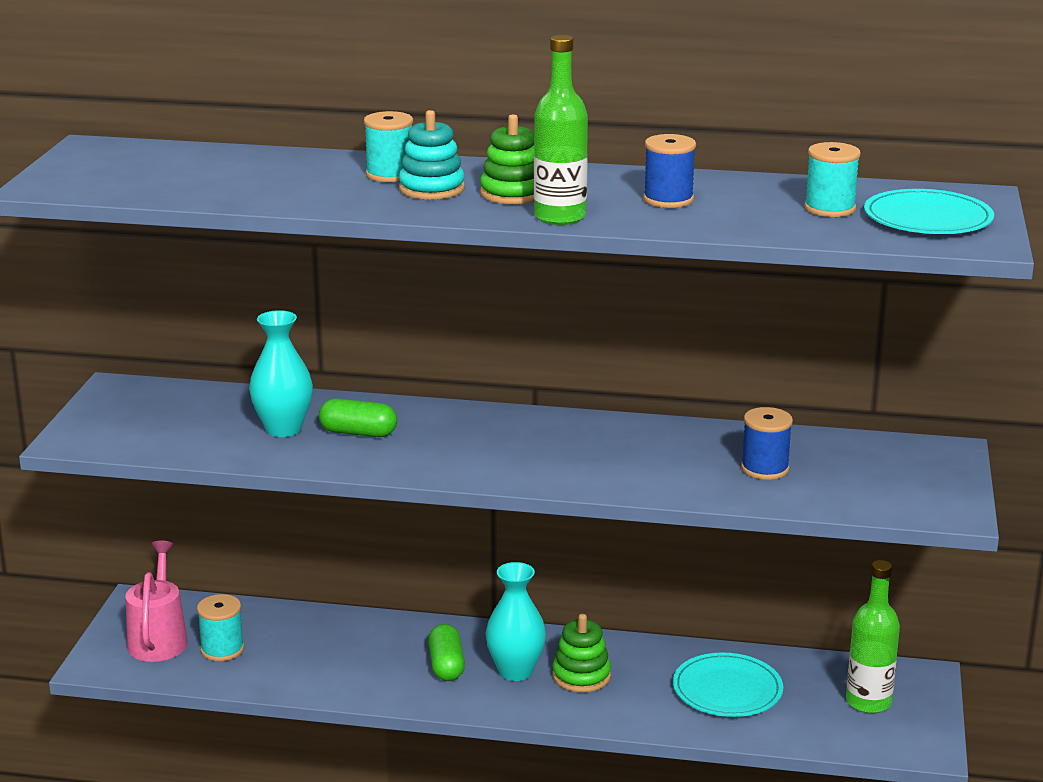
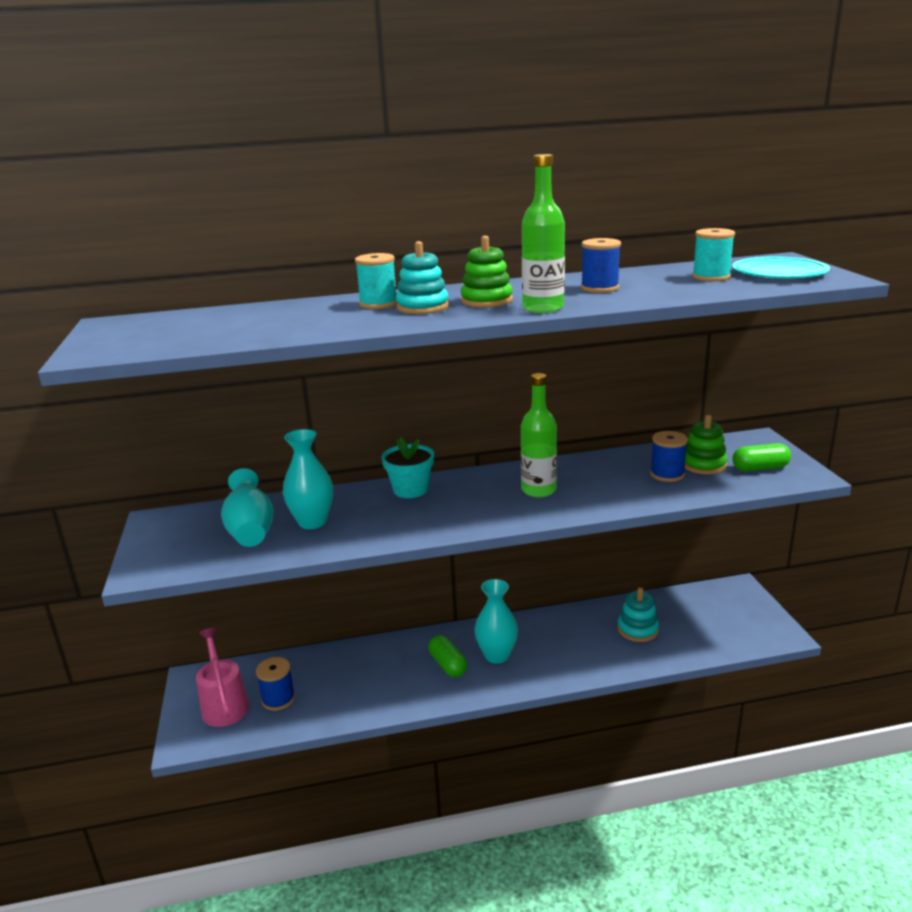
camera: 20 degrees left, 0 degrees up
turquoise spool [197,594,244,661] -> blue spool [256,657,295,711]
green capsule [319,398,397,437] -> green capsule moved to [733,443,791,471]
green stacking toy [552,614,611,692] -> green stacking toy moved to [685,415,728,474]
turquoise plate [673,652,783,717] -> turquoise stacking toy [617,587,659,642]
green bottle [846,560,900,714] -> green bottle moved to [521,373,557,497]
none -> turquoise vase [221,468,273,547]
none -> turquoise flower pot [381,437,434,498]

